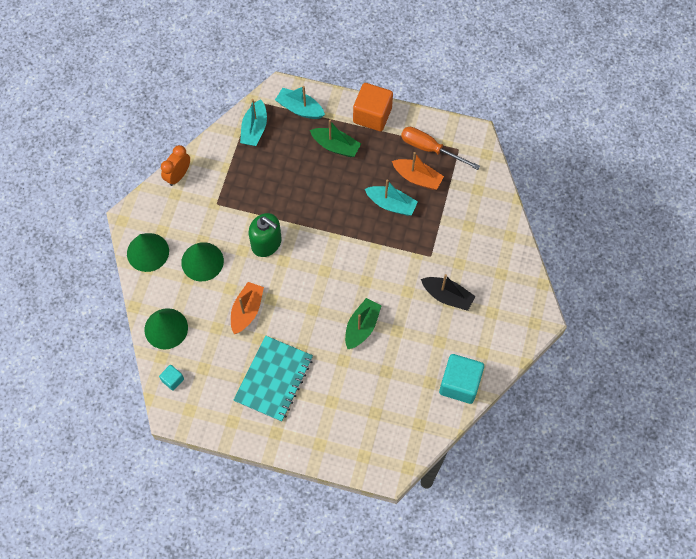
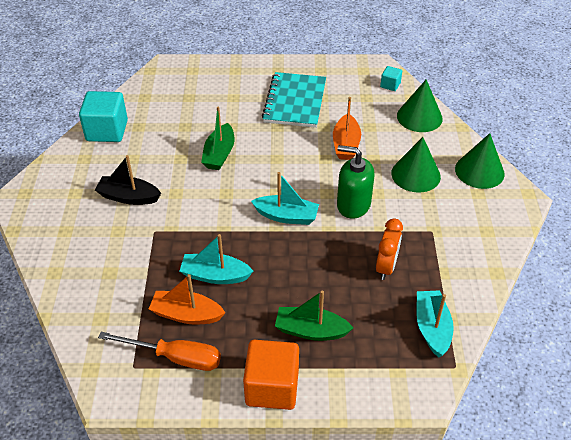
camera: 165 degrees right, 20 degrees down
orange clock [161,145,190,186] -> orange clock moved to [376,218,403,280]
turquoise boat [275,86,325,119] -> turquoise boat moved to [251,172,319,225]

